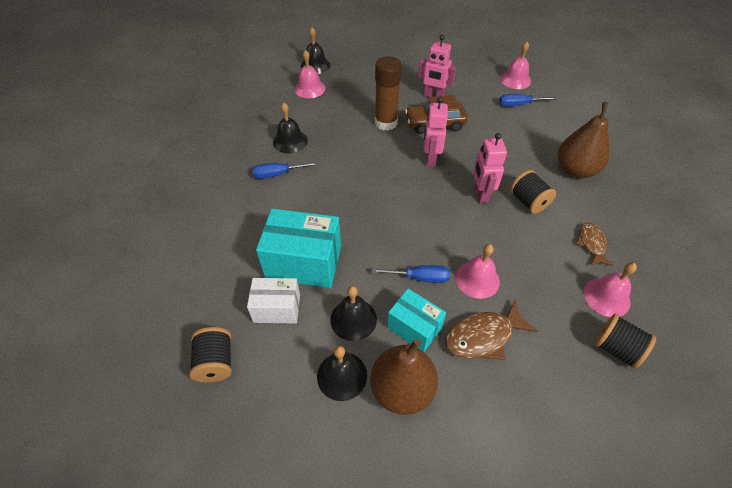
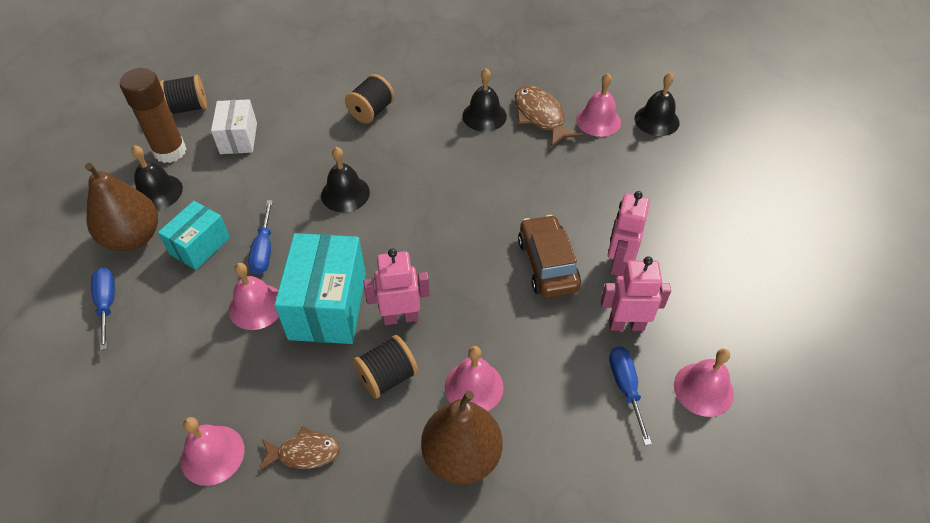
camera: 85 degrees right, 0 degrees up
blue screwdriver [252,162,319,179] -> blue screwdriver moved to [91,268,115,351]
turquoise box [256,209,341,288] -> turquoise box moved to [275,233,366,344]
black bell [330,286,377,341] -> black bell moved to [321,147,370,212]
brown glue stick [375,56,402,130] -> brown glue stick moved to [120,68,186,163]
pink robot [424,97,448,167] -> pink robot moved to [601,256,671,331]
brown fish [445,300,538,360] -> brown fish moved to [515,86,583,148]
black spool [594,314,656,369] -> black spool moved to [345,74,395,123]
none -> pink bell [445,346,504,411]

